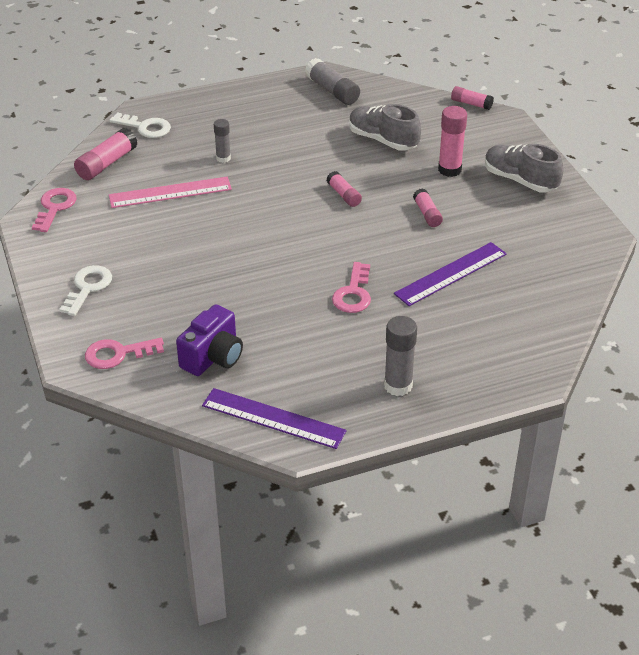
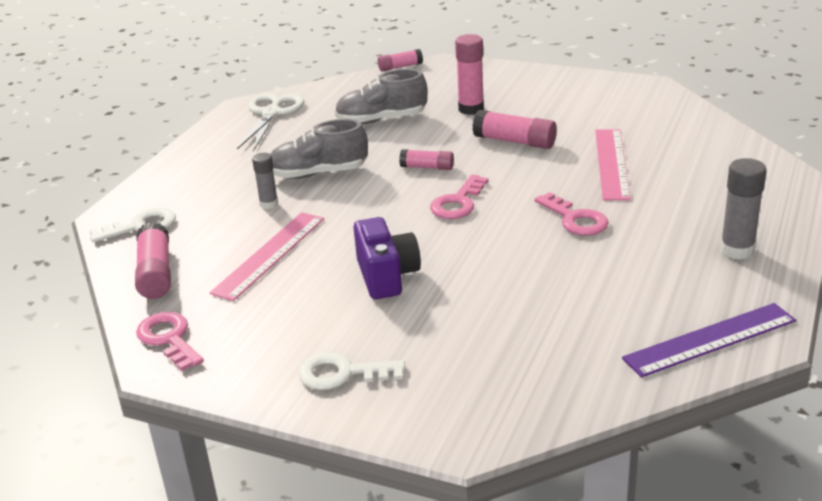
camera: 45 degrees left, 10 degrees down
white key [59,265,112,316] -> white key turned 60 degrees counterclockwise [298,352,405,390]
pink key [85,338,164,369] -> pink key moved to [430,174,488,219]
purple camera [176,304,243,376] -> purple camera moved to [354,217,421,299]
grey glue stick [305,58,360,105] -> white scissors [237,93,304,151]
purple ruler [394,242,507,306] -> pink ruler [595,129,631,200]
pink glue stick [413,188,443,227] -> pink glue stick [472,110,557,149], size x1.59
grey shoe [485,144,564,192] -> grey shoe moved to [270,119,368,179]

